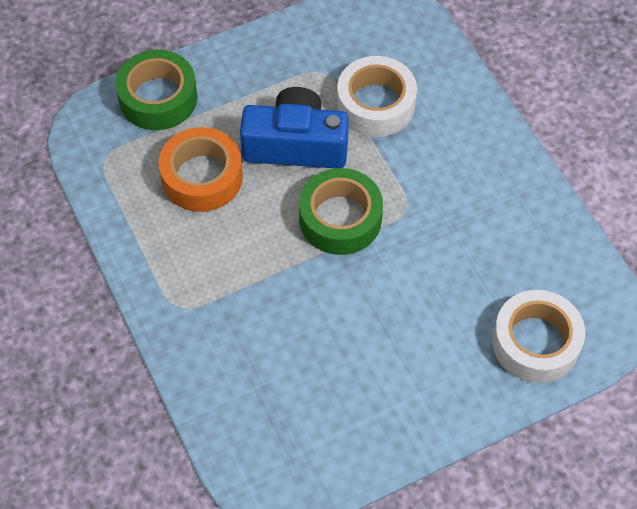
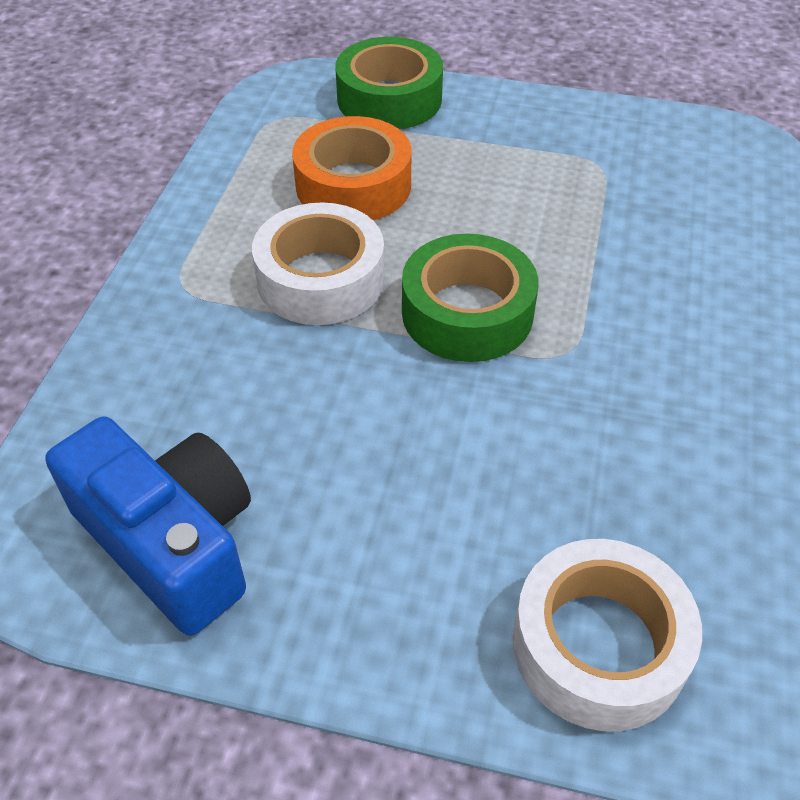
camera: 40 degrees right, 10 degrees down
blue camera [240,87,349,168] -> blue camera moved to [45,416,251,636]
white tape [337,56,417,137] -> white tape moved to [252,202,385,325]

